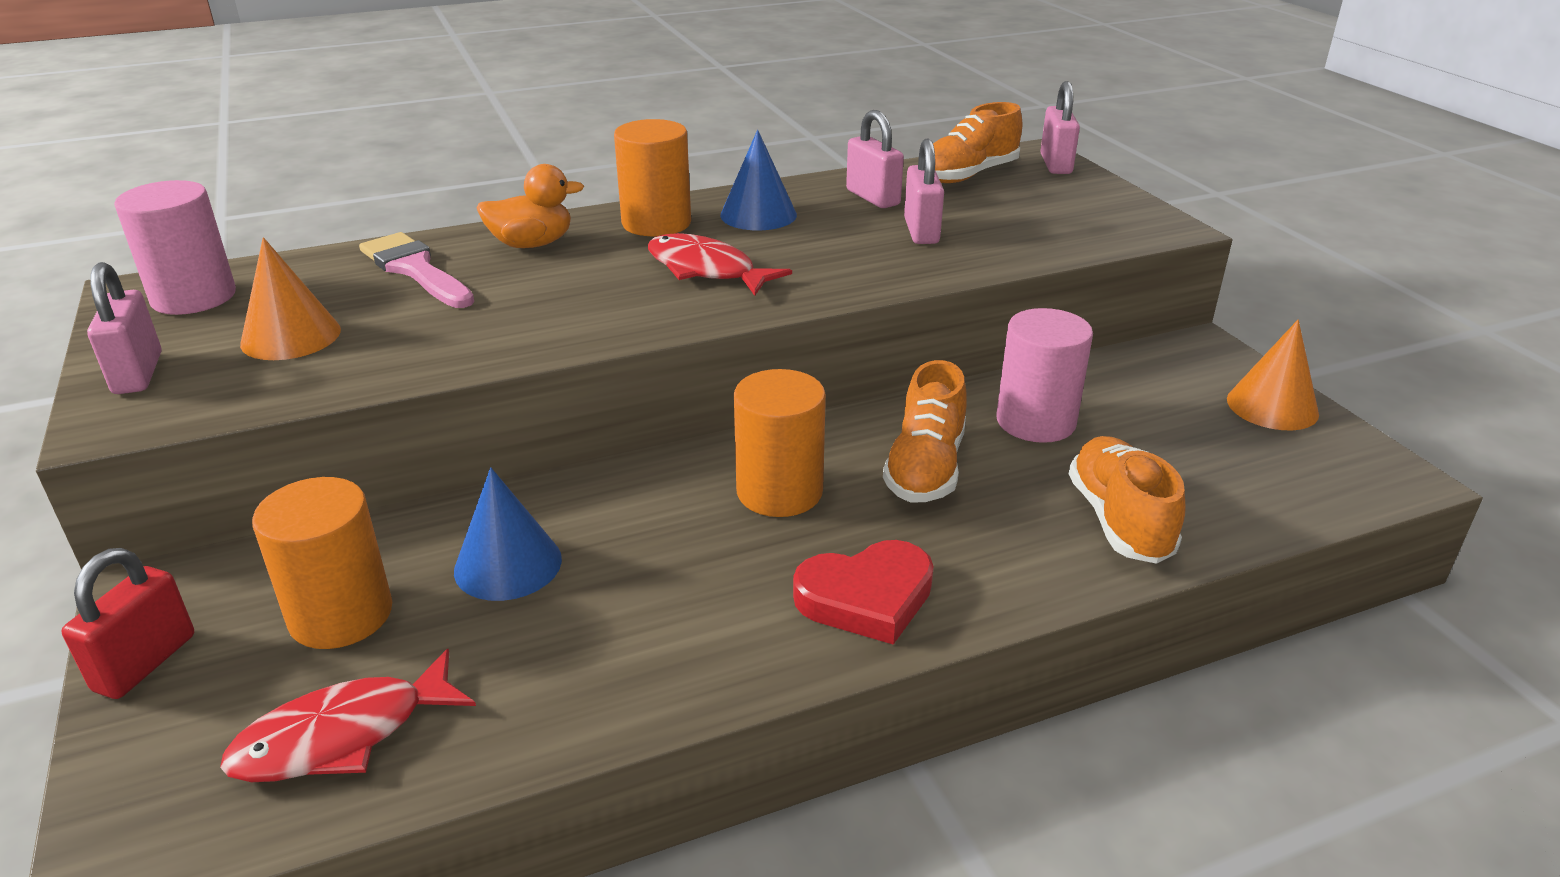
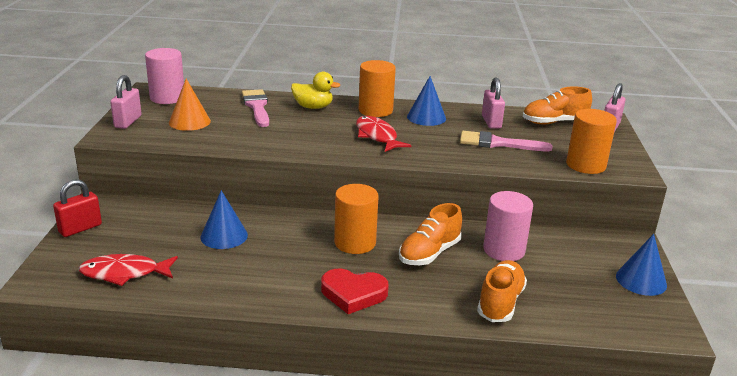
camera: 25 degrees right, 5 degrees down
orange cylinder [252,477,392,649] -> orange cylinder moved to [566,109,617,174]
orange duck [477,164,584,248] -> yellow duck [291,72,340,109]
pink padlock [904,139,944,244] -> pink brush [460,131,552,151]
orange cone [1227,320,1319,431] -> blue cone [616,234,667,296]

